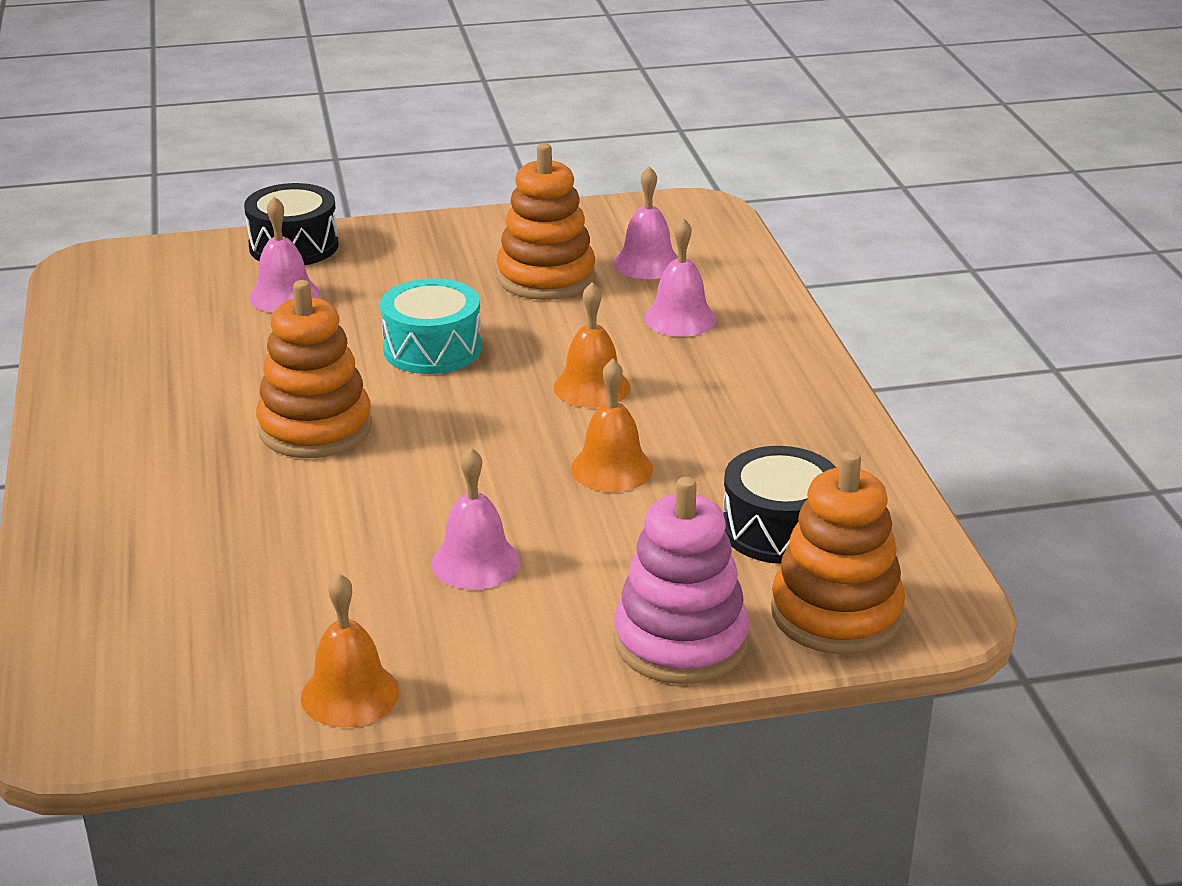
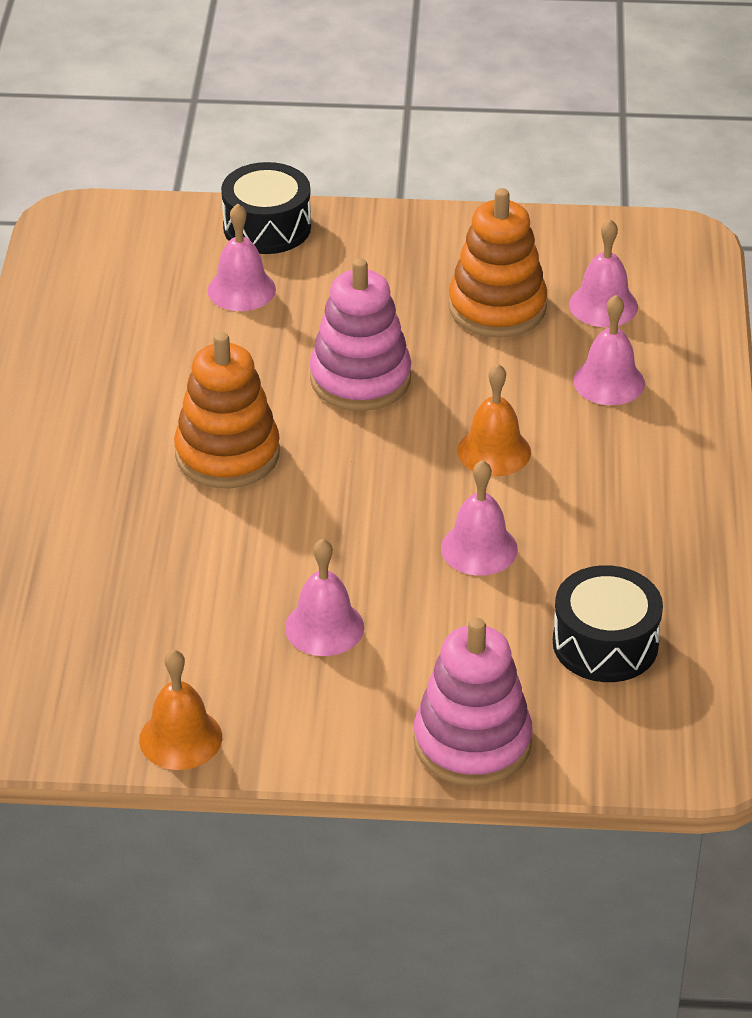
camera: 15 degrees right, 10 degrees up
turquoise drum [380,278,482,374] -> pink stacking toy [310,258,412,411]
orange bell [571,359,653,492] -> pink bell [441,460,518,576]
orange stacking toy [771,451,905,654] -> none

